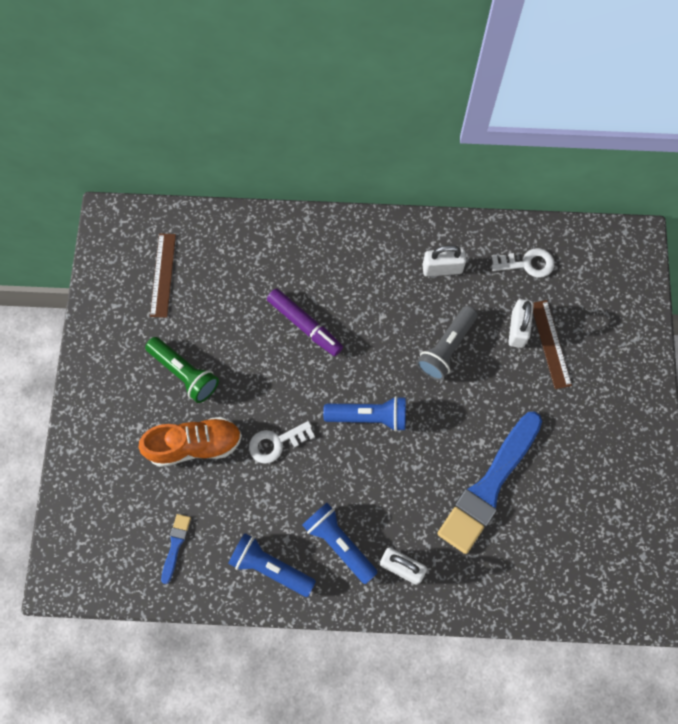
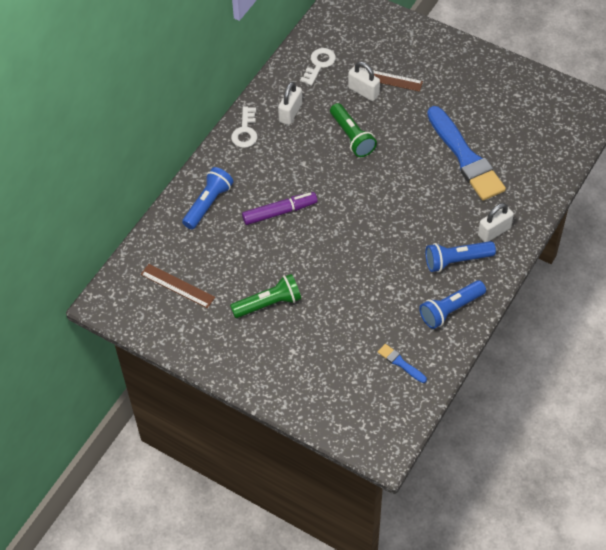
camera: 60 degrees left, 15 degrees down
orange shoe [139,417,242,467] -> none
white key [249,421,315,464] -> white key moved to [231,106,257,148]
blue flashlight [323,396,406,431] -> blue flashlight moved to [182,167,233,229]
grey flashlight [417,306,478,381] -> green flashlight [330,103,377,157]

